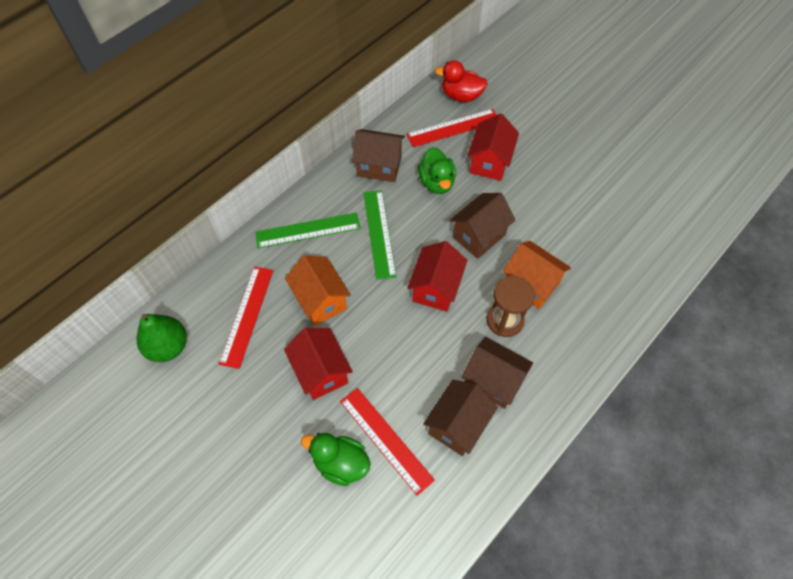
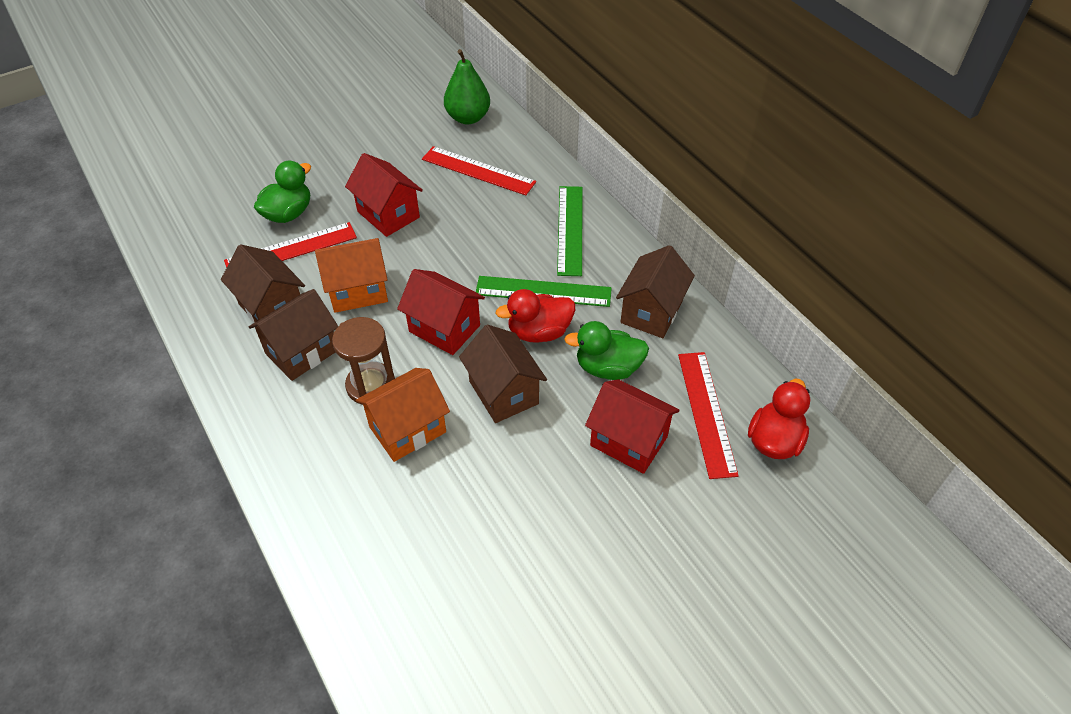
camera: 105 degrees right, 10 degrees down
red house [284,328,353,400] -> red house turned 60 degrees clockwise [345,153,423,237]
orange house [285,255,351,326] -> orange house moved to [315,238,388,313]
none -> red duck [496,289,575,343]

